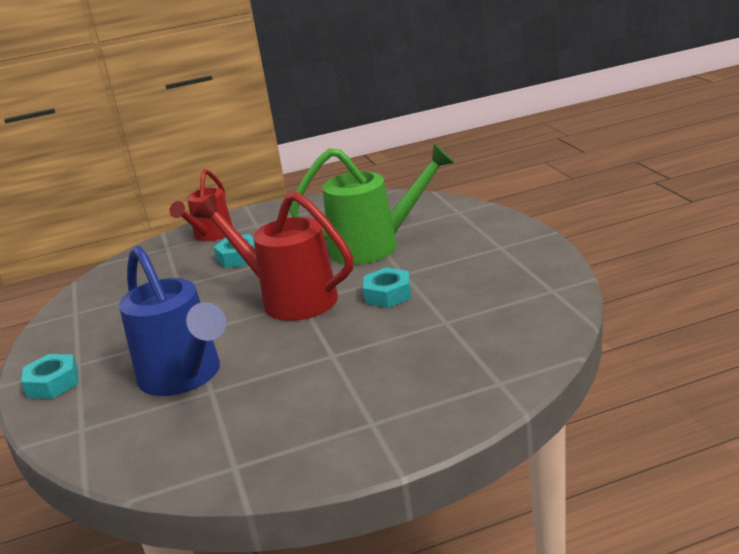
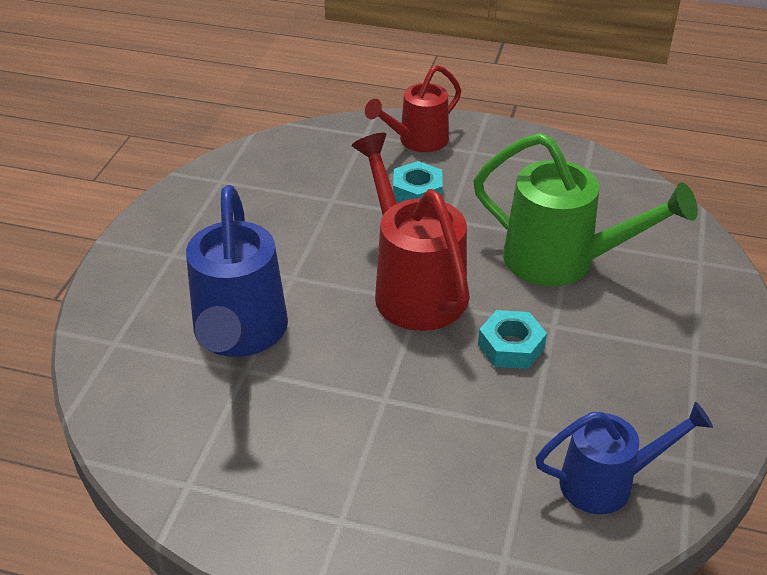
camera: 30 degrees right, 15 degrees up
turquoise nut [21,354,78,399] -> none
none -> blue watering can [535,402,713,514]

